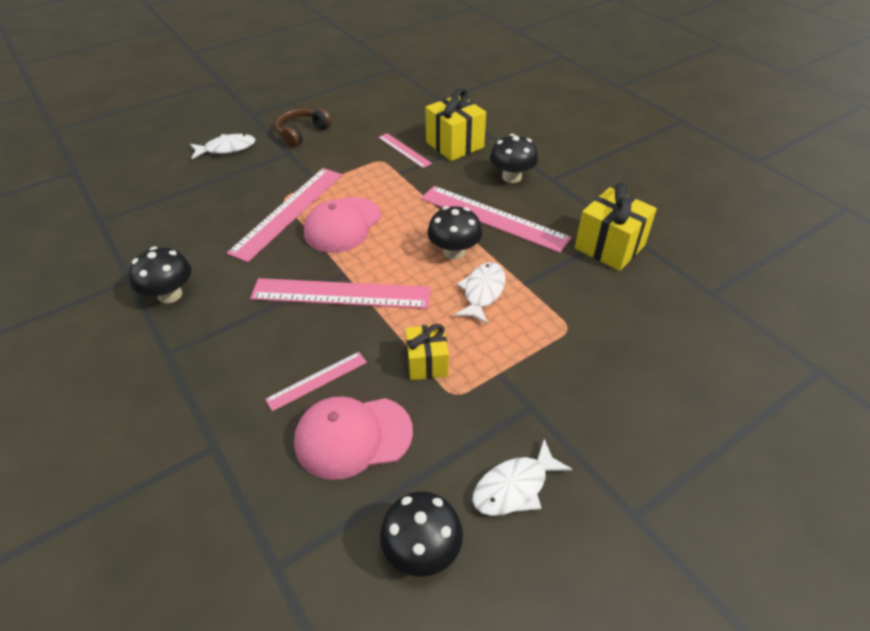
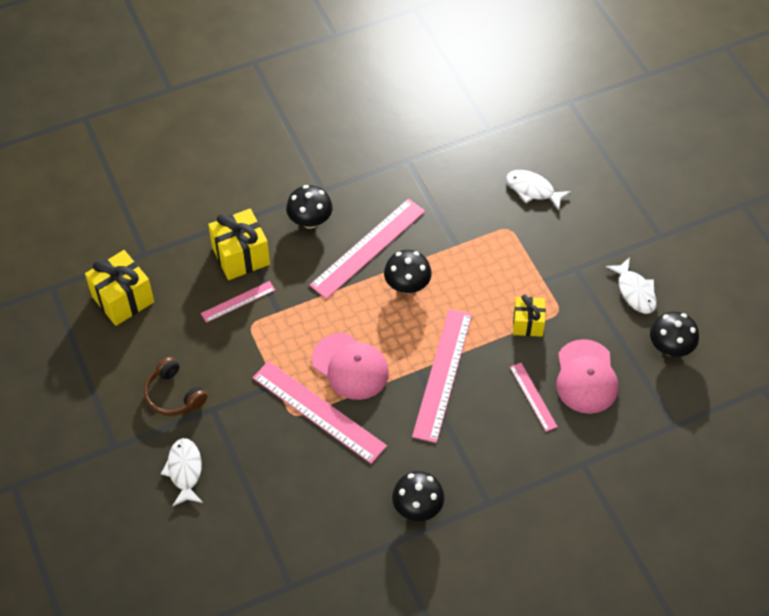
camera: 80 degrees left, 10 degrees up
white fish [454,262,506,325] -> white fish moved to [506,170,571,210]
yellow gift [575,183,657,271] -> yellow gift moved to [85,250,154,326]

